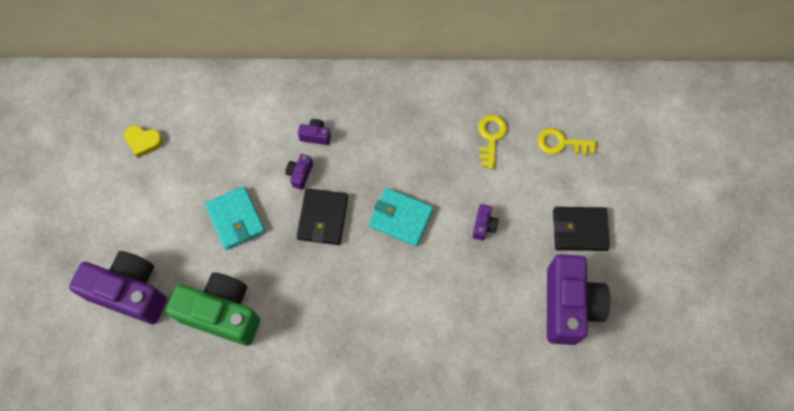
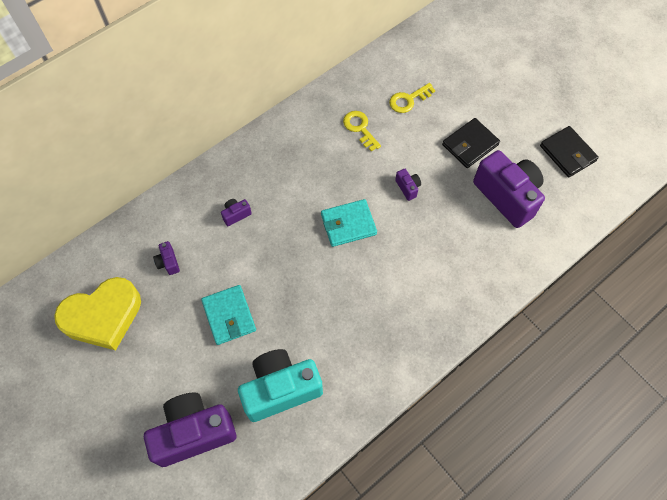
camera: 40 degrees left, 5 degrees down
yellow heart [124,125,163,158] -> yellow heart [54,277,141,351], size x2.21
green camera [166,273,260,346] -> turquoise camera [238,349,323,422]
turquoise wallet [205,186,265,250] -> turquoise wallet turned 45 degrees clockwise [201,285,256,345]
purple camera [285,154,313,190] -> purple camera moved to [153,241,180,275]
black wallet [297,188,348,245] -> black wallet moved to [540,126,599,177]

